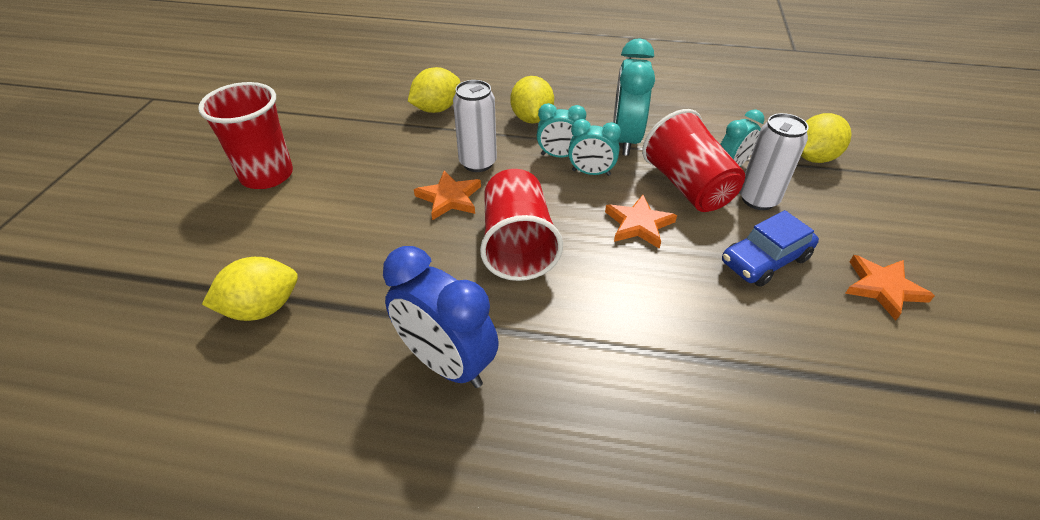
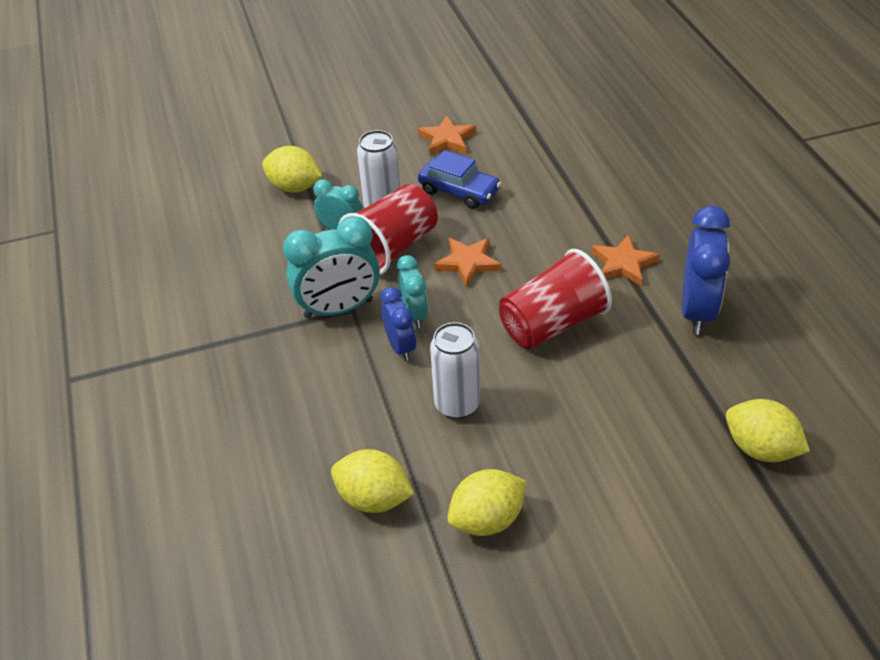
camera: 115 degrees left, 0 degrees up
red cup [198,82,293,189] -> none
orange star [414,170,481,220] -> orange star moved to [591,235,660,286]
yellow lemon [510,76,554,123] -> yellow lemon moved to [447,469,526,536]
turquoise clock [537,103,586,157] -> blue clock [380,287,416,361]

